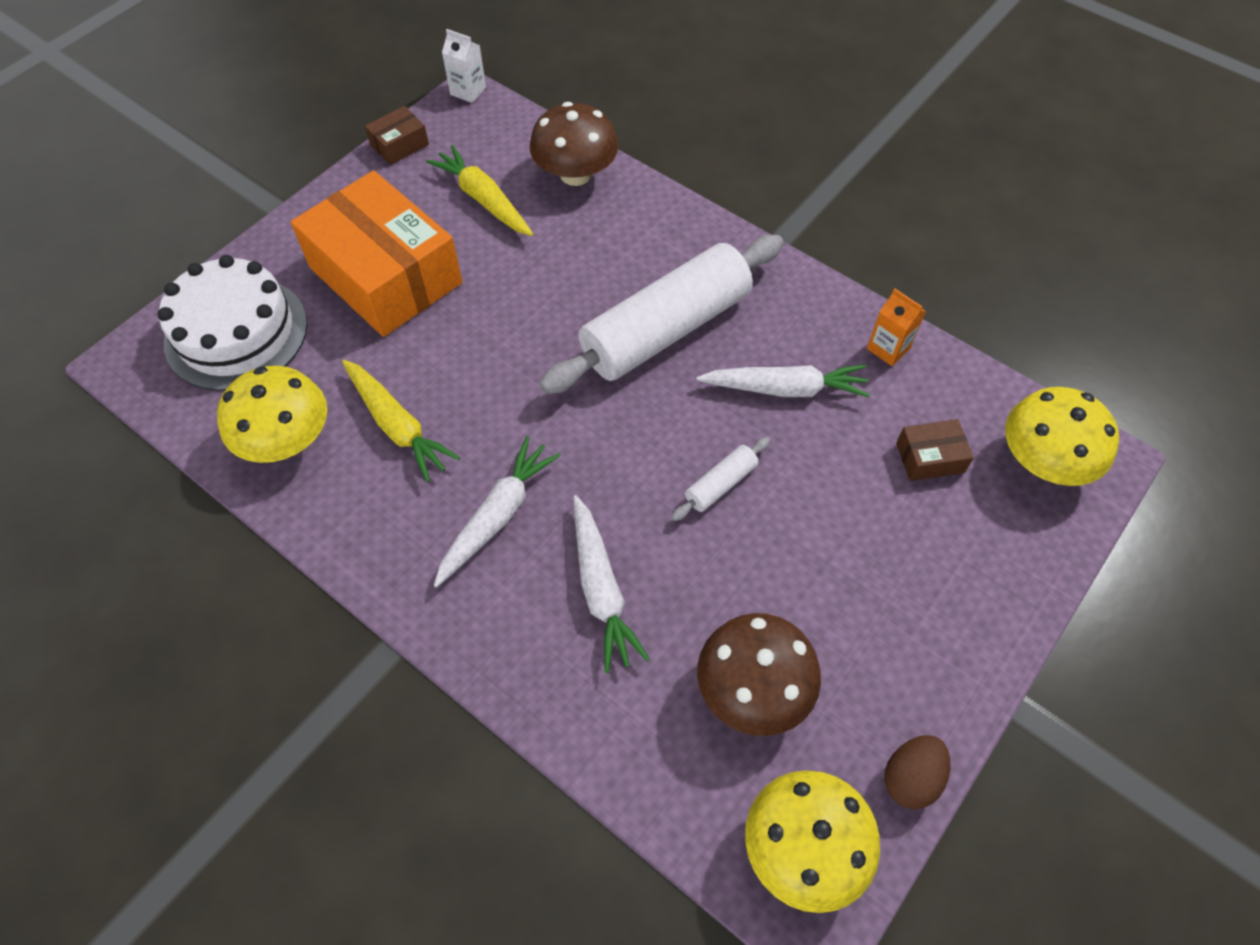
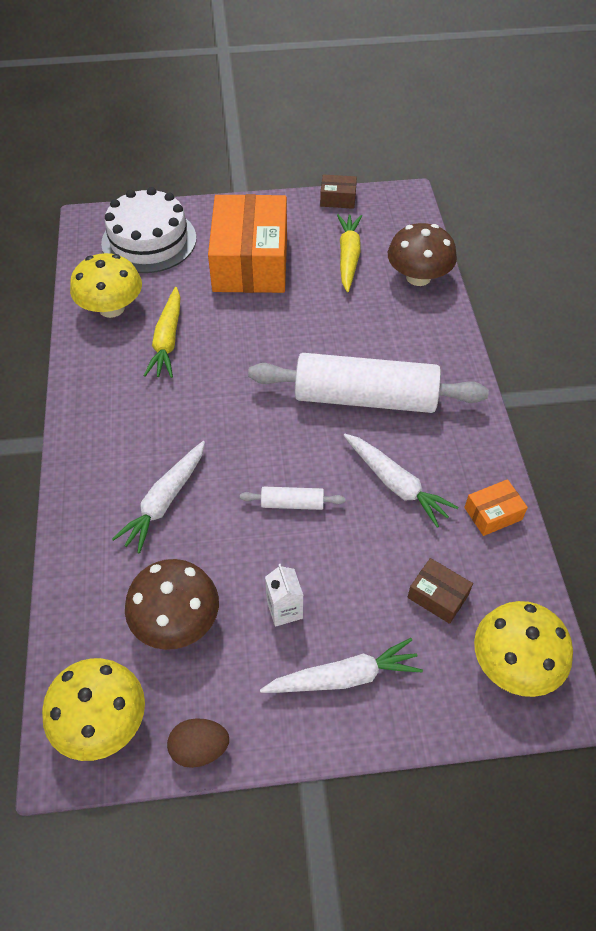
camera: 45 degrees right, 5 degrees down
white carrot [434,436,561,588] -> white carrot moved to [260,638,423,693]
white carton [442,29,486,103] -> white carton moved to [265,564,303,627]
orange carton [867,289,926,366] -> orange box [464,479,528,536]

